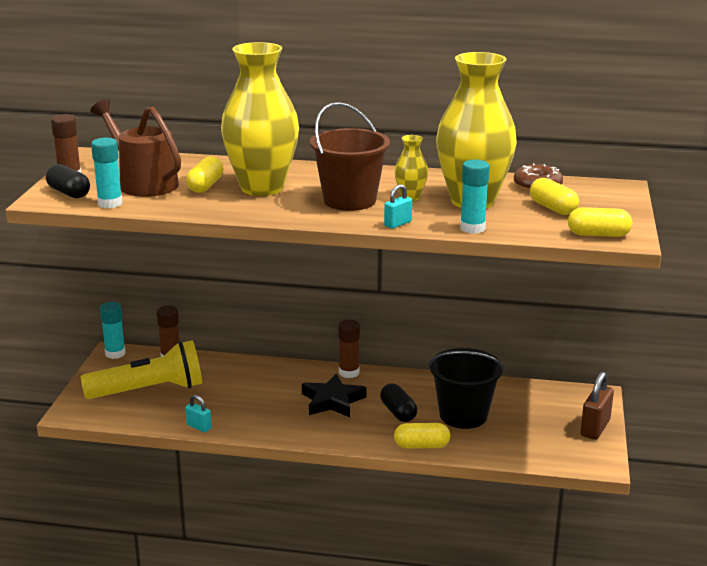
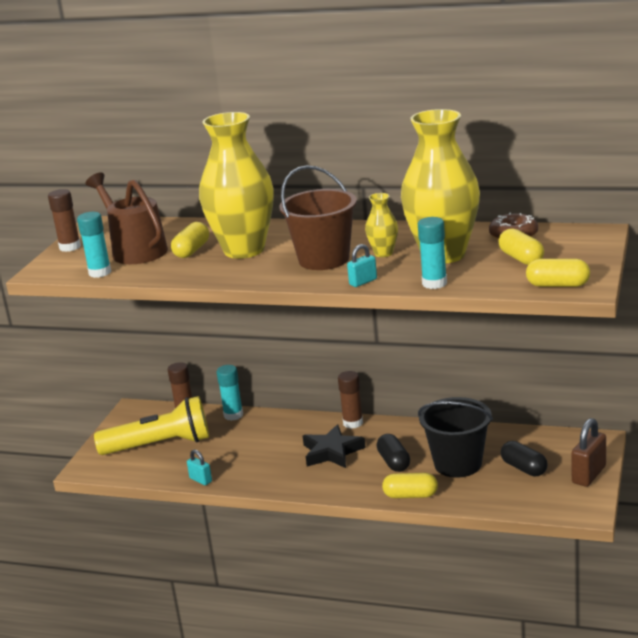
camera: 10 degrees right, 0 degrees up
black capsule [46,164,90,198] -> black capsule moved to [501,441,548,476]
turquoise glue stick [100,302,126,359] -> turquoise glue stick moved to [217,365,243,421]

